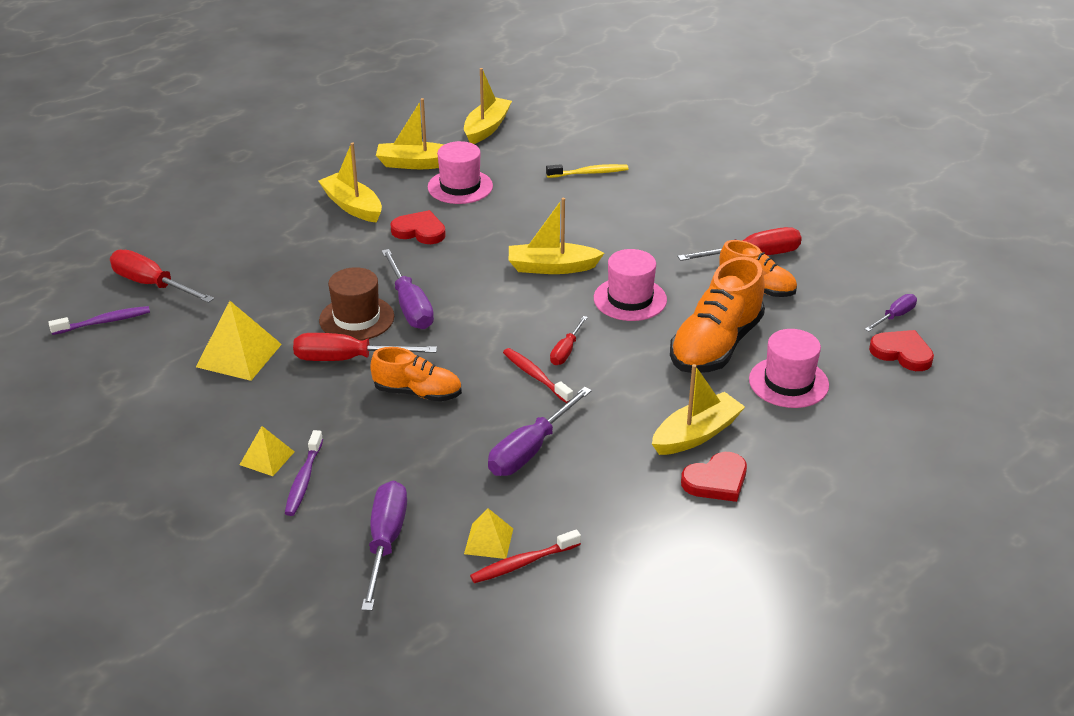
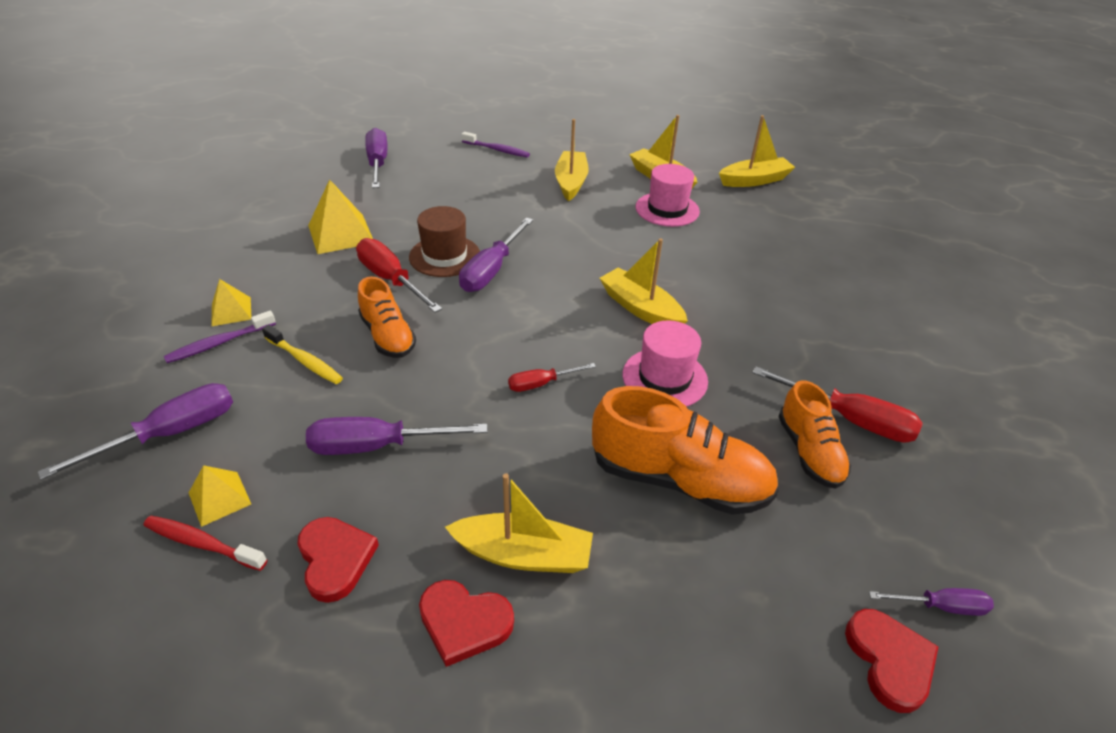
camera: 45 degrees right, 5 degrees up
purple toothbrush [48,306,150,335] -> purple toothbrush moved to [461,132,530,157]
red screwdriver [110,250,214,303] -> purple screwdriver [365,128,387,188]
red heart [390,210,446,244] -> red heart moved to [297,517,379,603]
red toothbrush [503,348,573,403] -> none
yellow toothbrush [546,164,629,178] -> yellow toothbrush moved to [262,325,343,384]
orange shoe [670,257,765,373] -> orange shoe turned 150 degrees counterclockwise [592,386,779,515]
pink hat [749,329,829,408] -> none

